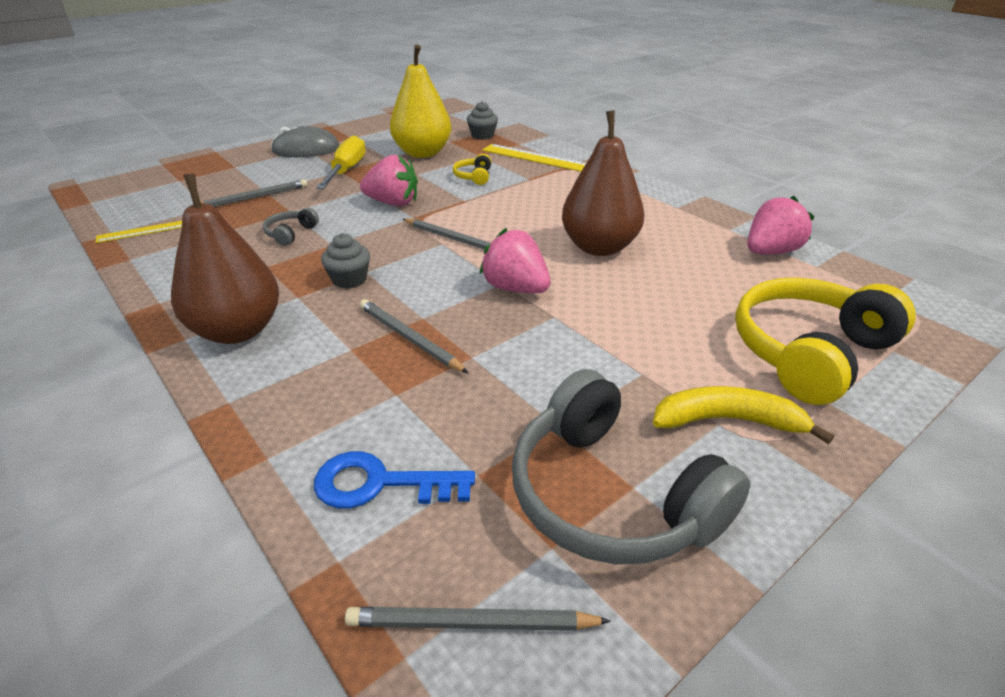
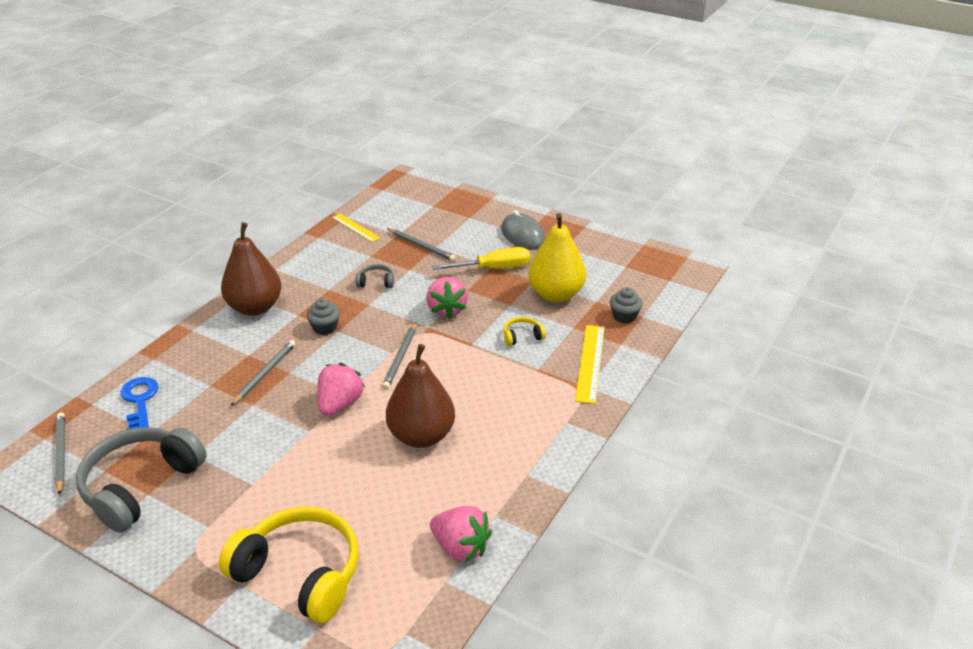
camera: 70 degrees right, 0 degrees up
yellow banana [653,386,834,444] -> none

